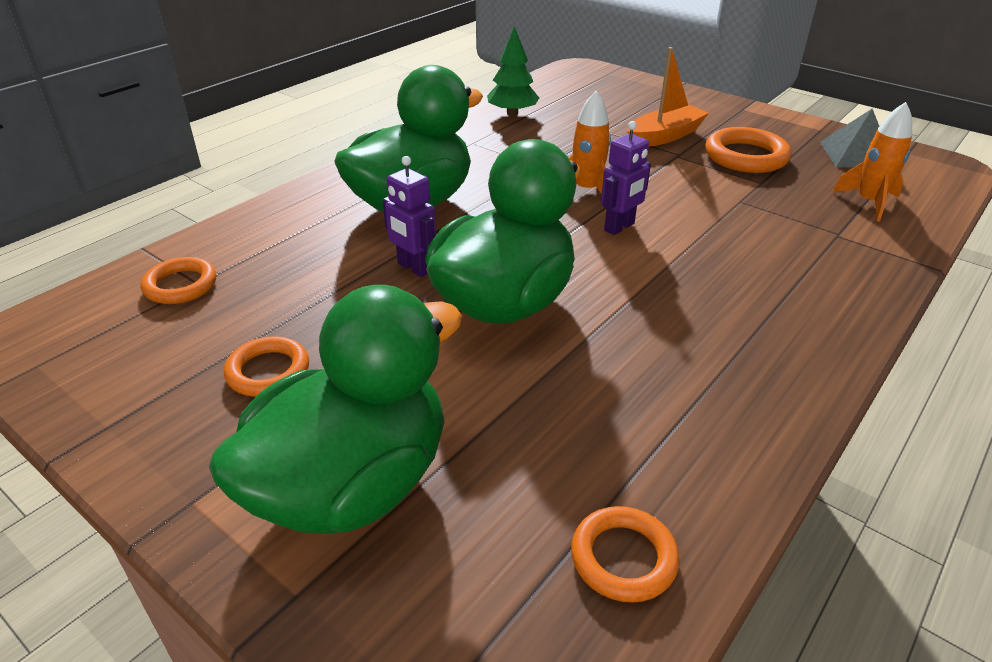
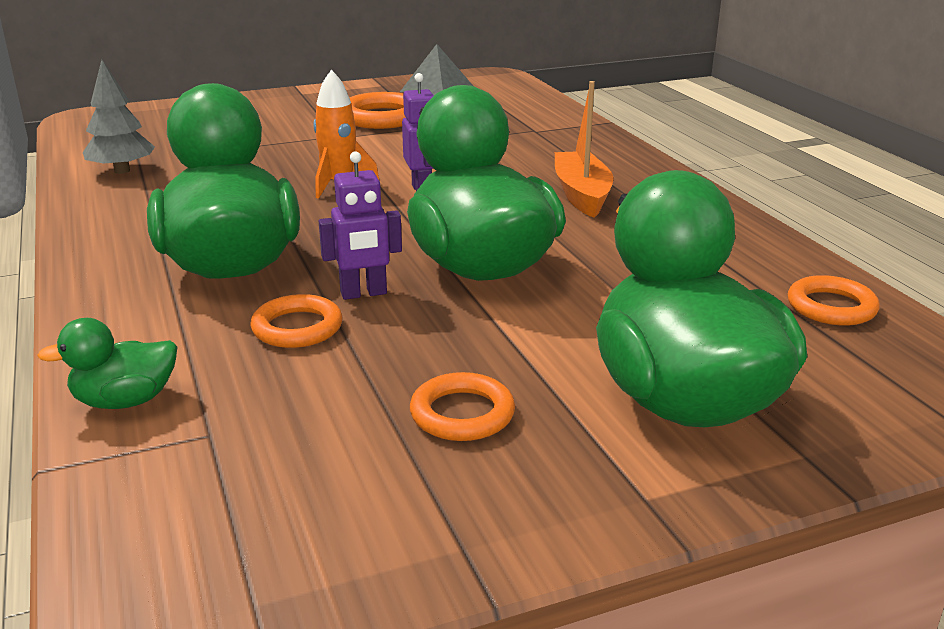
camera: 60 degrees left, 10 degrees down
orange ring [141,257,216,304] -> orange ring moved to [251,294,343,348]
green tree [487,26,539,116] -> grey tree [83,60,155,174]
orange boat [627,47,709,147] -> orange boat moved to [555,81,614,218]
orange rocket [832,102,912,222] -> none
none -> green duck [37,318,177,409]

